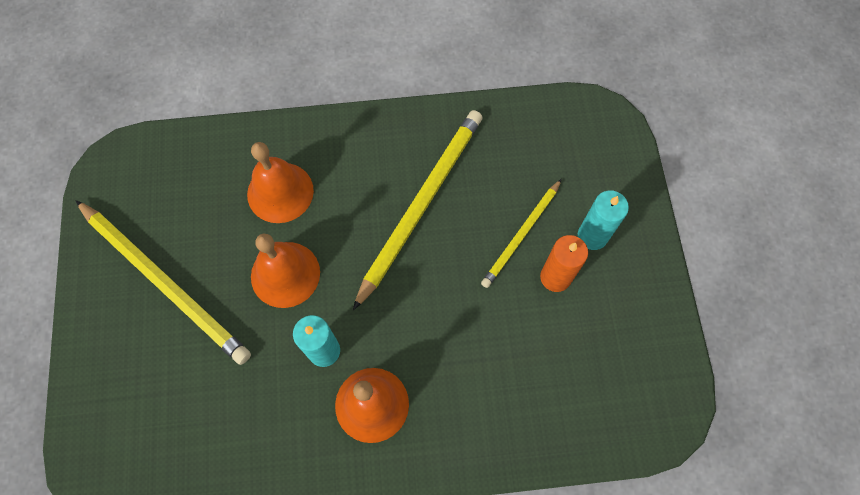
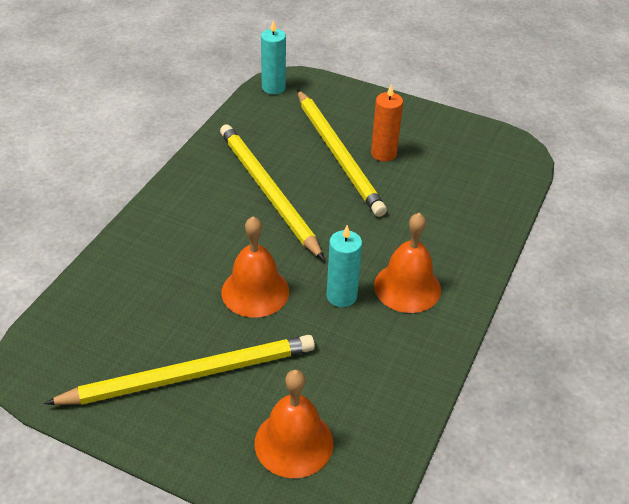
camera: 60 degrees left, 25 degrees down
orange bell [247,142,314,223] -> orange bell moved to [255,370,333,478]
yellow pencil [481,179,562,288] -> yellow pencil [297,90,387,217], size x1.75
turquoise candle [578,190,629,250] -> turquoise candle moved to [261,20,286,94]

